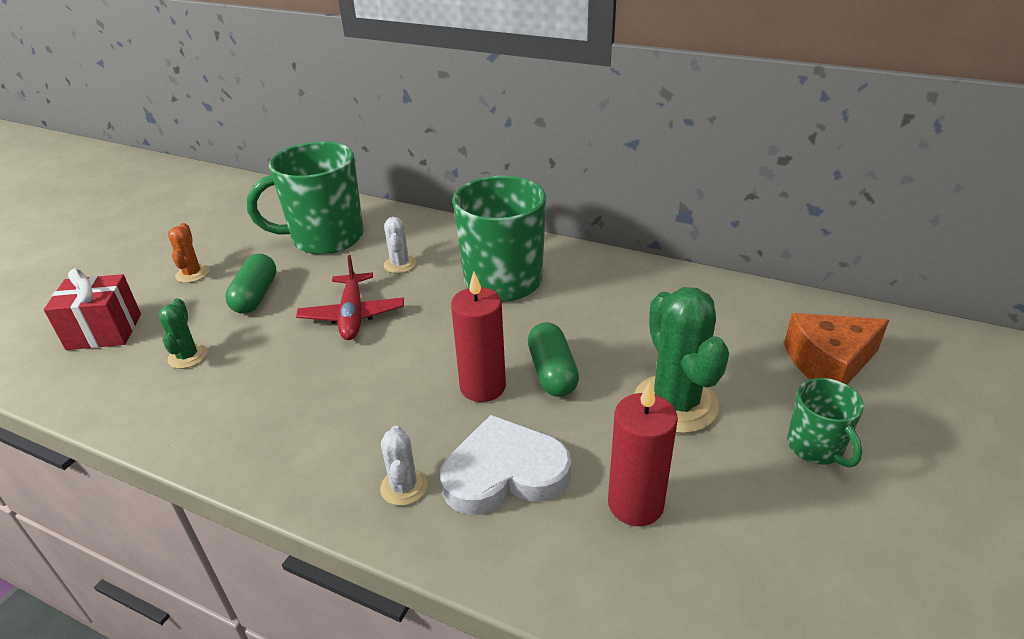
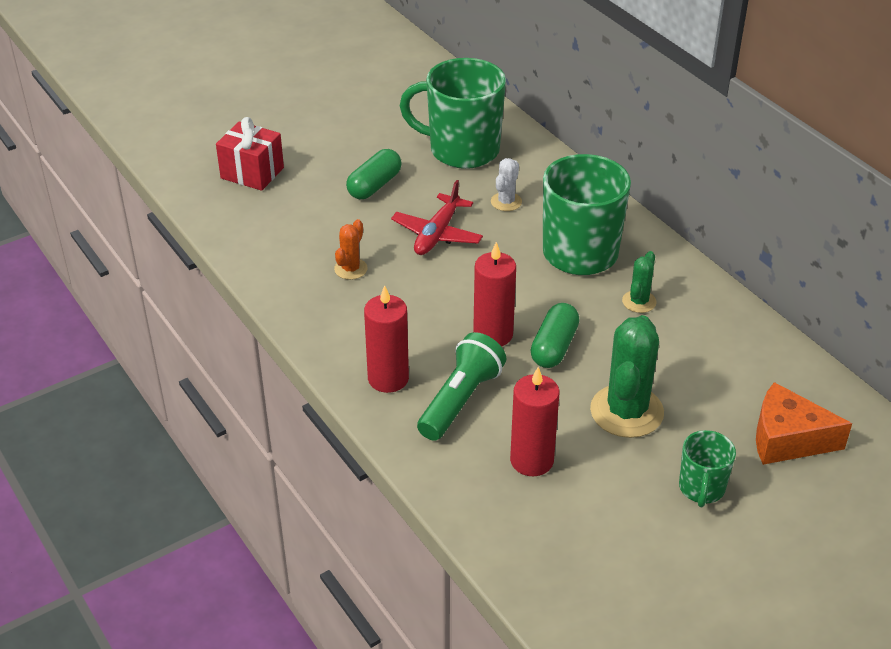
camera: 30 degrees right, 5 degrees up
green cactus [159,298,208,369] -> green cactus moved to [622,251,657,313]
orange cactus [168,223,209,283] -> orange cactus moved to [334,219,368,280]
white cactus [380,425,428,506] -> red candle [364,285,409,393]
white heart [440,415,571,515] -> green flashlight [417,332,507,441]

